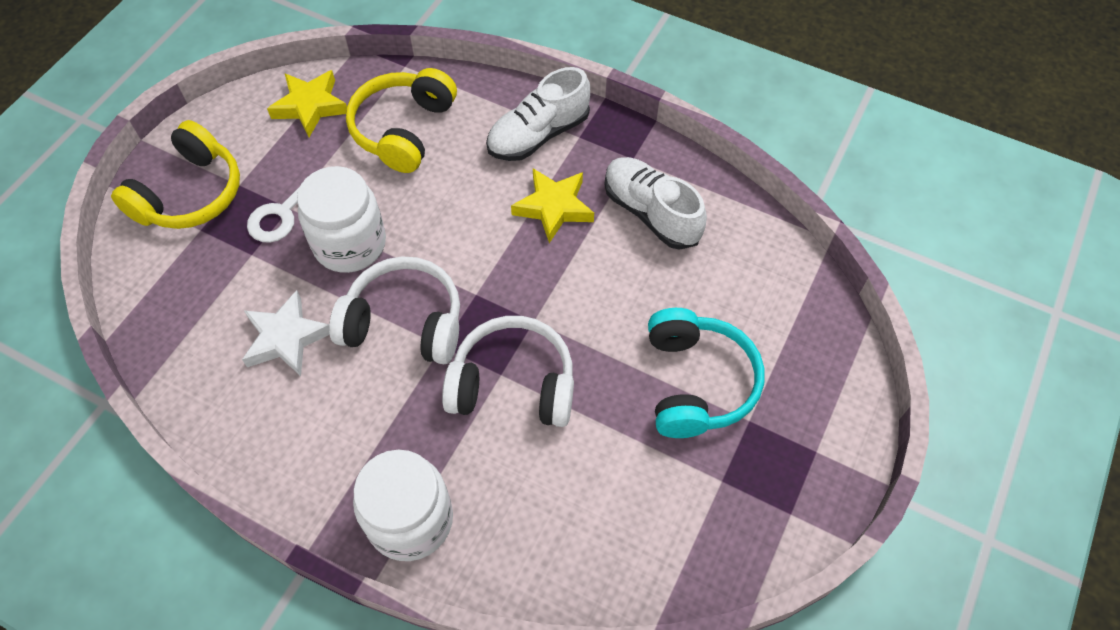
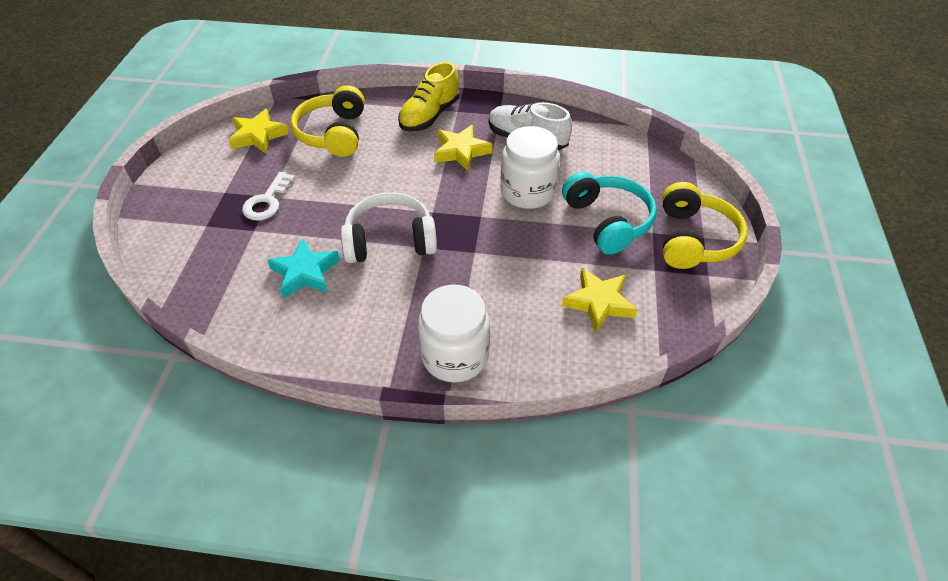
camera: 20 degrees left, 10 degrees down
yellow headphones [111,120,240,229] -> yellow headphones moved to [663,182,748,269]
white star [242,290,330,376] -> turquoise star [267,237,340,299]
white jar [297,166,386,273] -> white jar moved to [501,126,560,209]
white headphones [442,316,574,427] -> none
white shoe [486,67,590,161] -> yellow shoe [398,62,460,131]
none -> yellow star [562,268,638,333]

